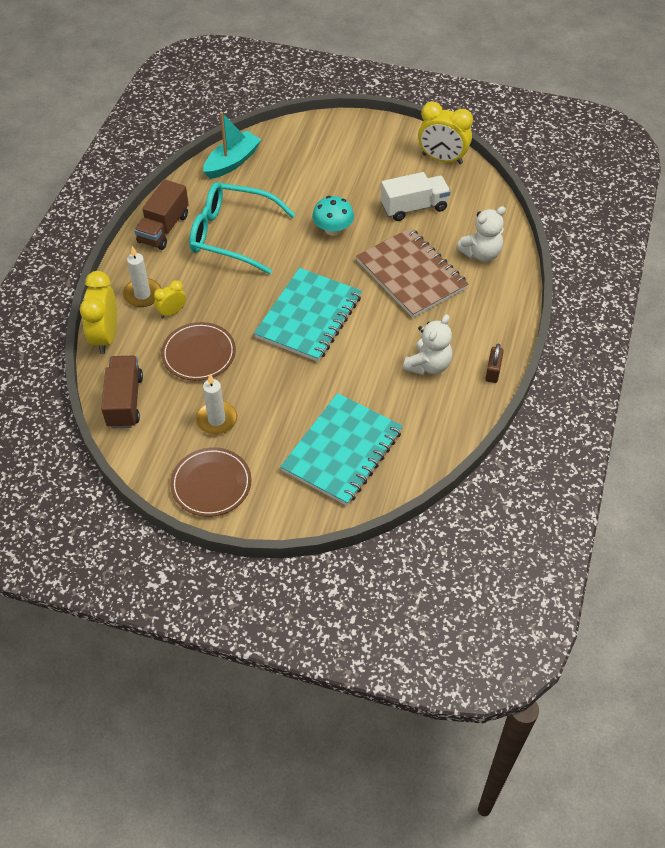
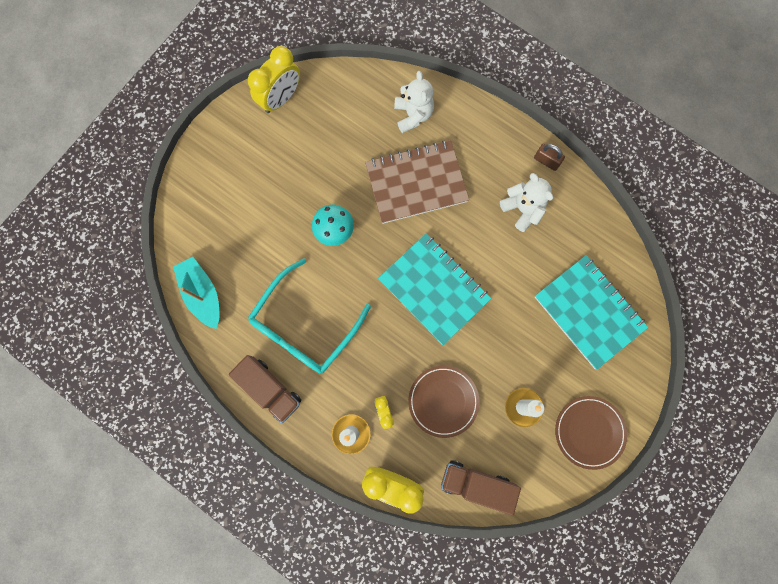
camera: 70 degrees left, 25 degrees up
white truck [381,172,451,221] -> none

